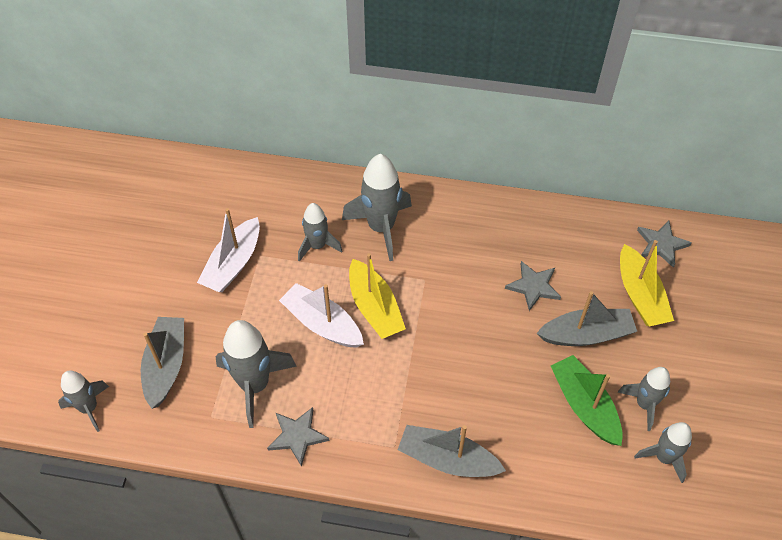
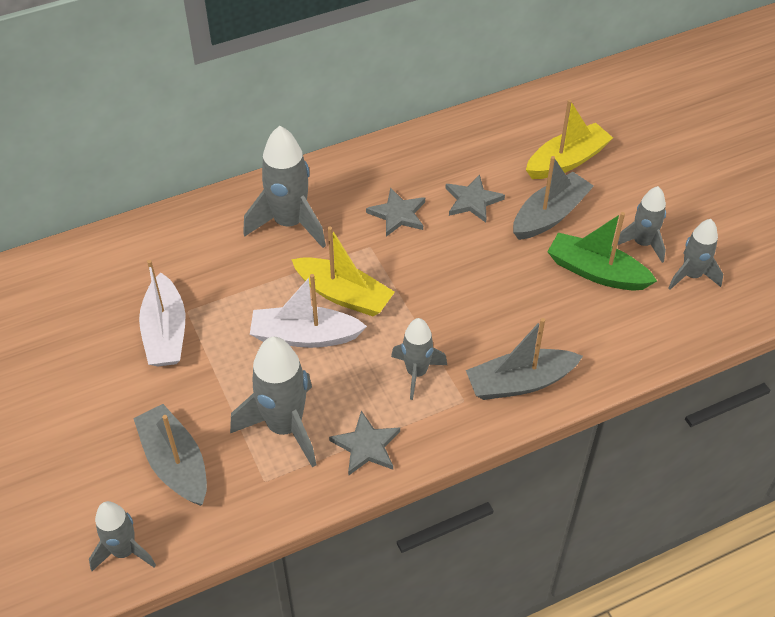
camera: 35 degrees left, 5 degrees down
grey rocket [298,203,342,262] -> grey rocket moved to [391,318,447,400]
yellow boat [620,240,674,326] -> yellow boat turned 75 degrees counterclockwise [526,100,613,179]
grey star [637,220,692,268] -> grey star moved to [366,187,425,237]

